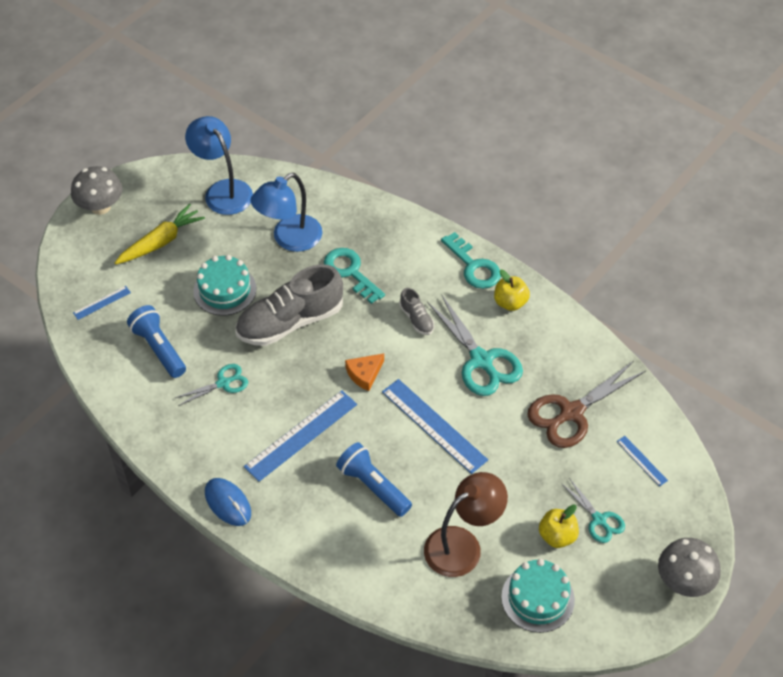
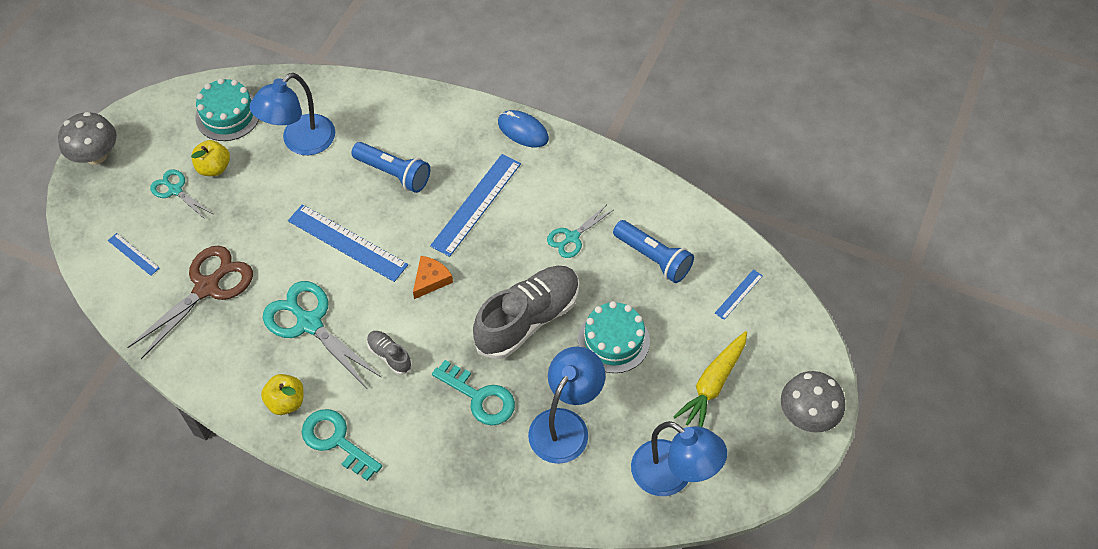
camera: 165 degrees right, 5 degrees up
brown lamp [424,472,508,577] -> blue lamp [250,73,335,155]

